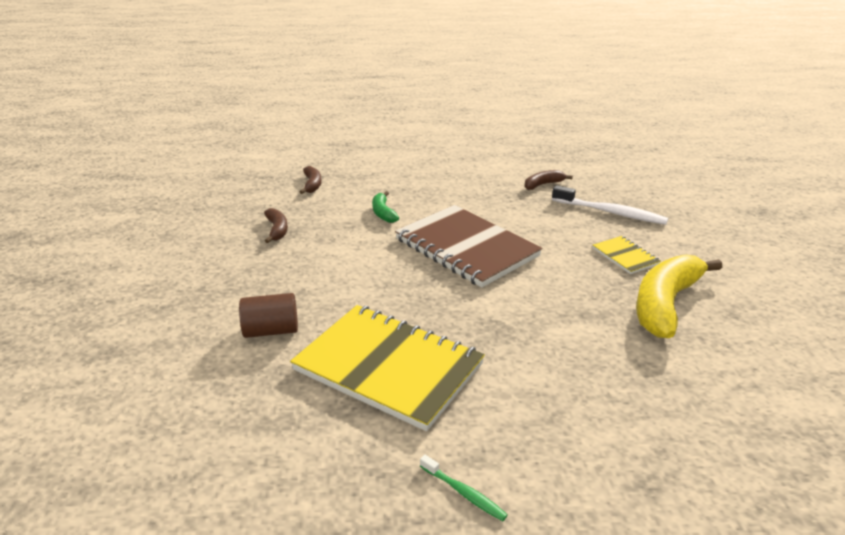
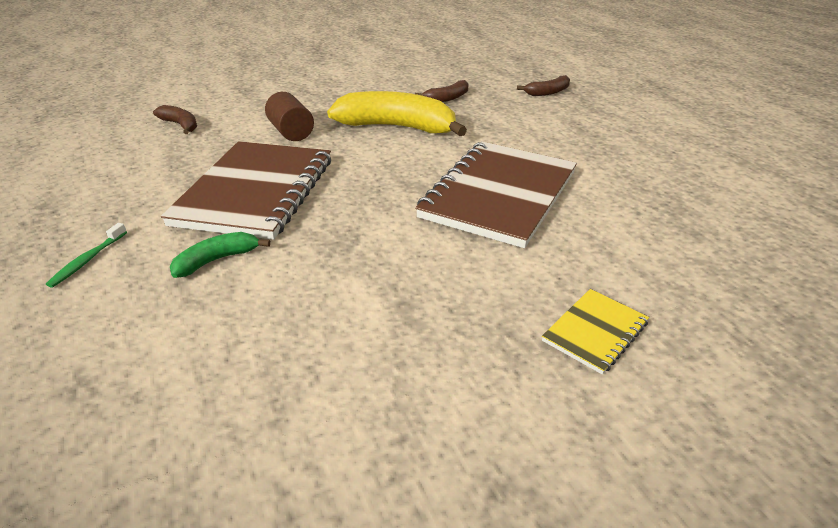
camera: 70 degrees right, 5 degrees up
yellow notebook [290,305,485,431] -> brown notebook [161,141,331,240]
green banana [372,191,399,223] -> green banana moved to [170,232,270,278]
brown banana [525,170,573,190] -> brown banana moved to [153,105,197,134]
white toothbrush [552,185,668,225] -> none
yellow banana [636,254,722,338] -> yellow banana moved to [327,91,467,136]

